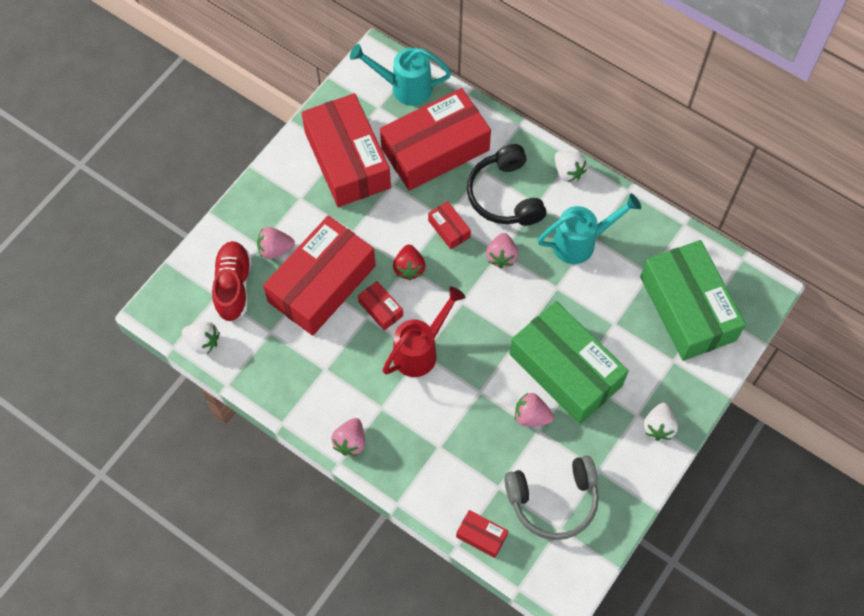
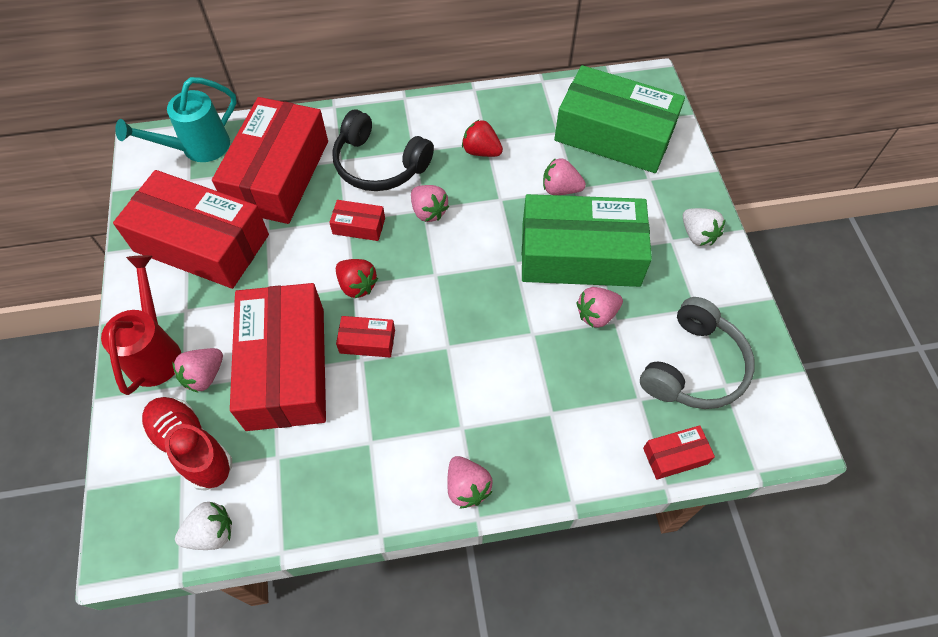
camera: 45 degrees left, 5 degrees down
red watering can [383,286,465,377] -> red watering can moved to [101,255,181,395]
turquoise watering can [538,194,641,264] -> red strawberry [462,119,503,157]
white strawberry [555,151,587,182] -> none
none -> pink strawberry [543,158,586,195]

